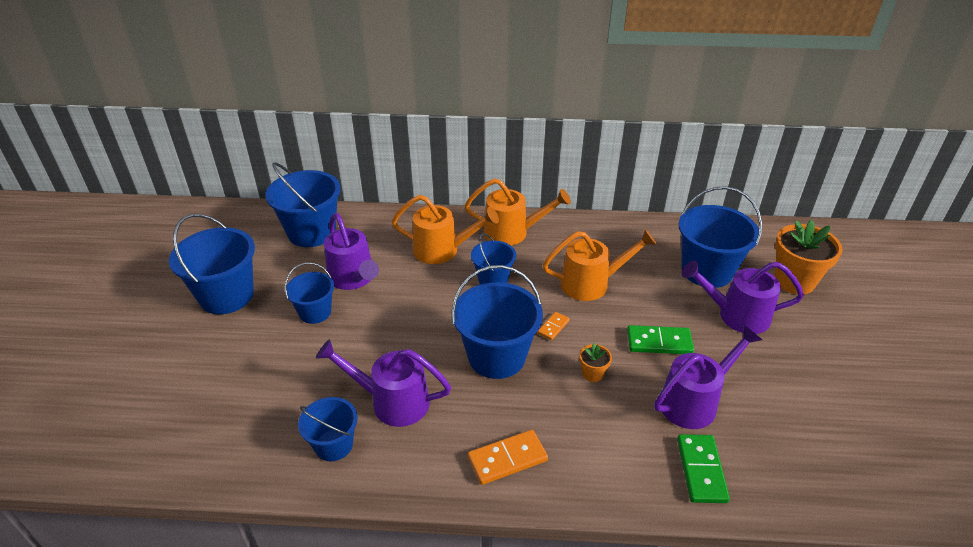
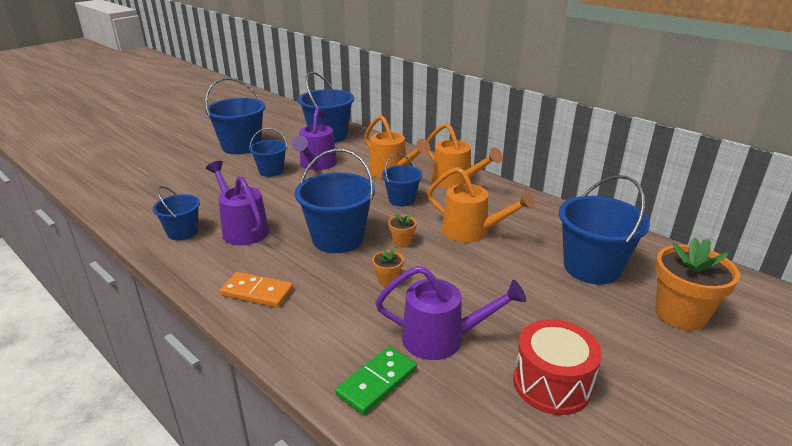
camera: 40 degrees right, 10 degrees down
orange domino [538,312,570,340] -> orange flower pot [388,213,417,247]
green domino [627,325,694,354] -> none
purple watering can [682,261,804,334] -> none
none -> red drum [513,319,602,415]

